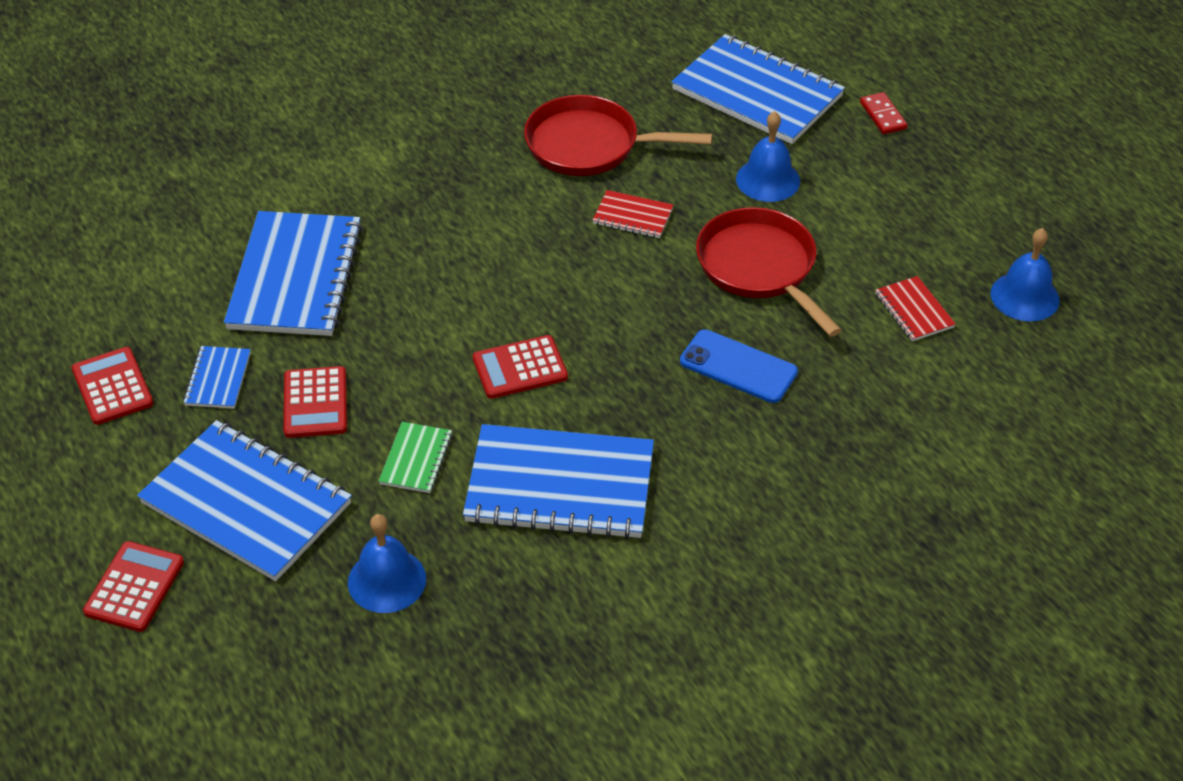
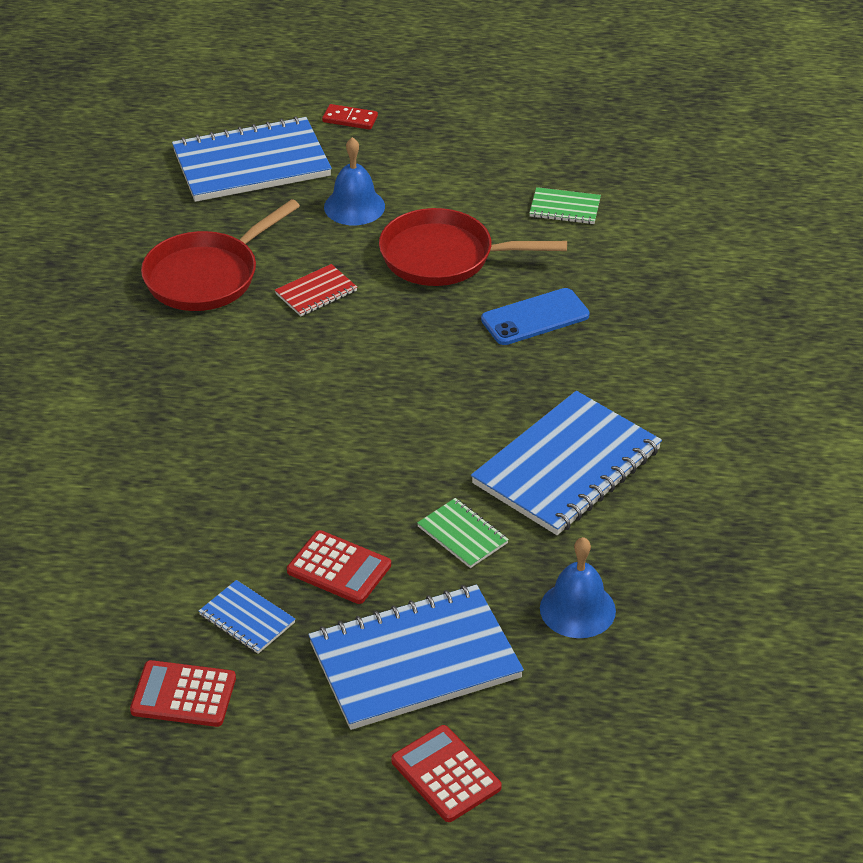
camera: 55 degrees left, 5 degrees down
blue notebook [224,211,363,336] -> none
red calculator [473,335,568,399] -> none
red notebook [875,276,956,341] -> green notebook [529,187,601,224]
blue bell [991,228,1060,321] -> none

